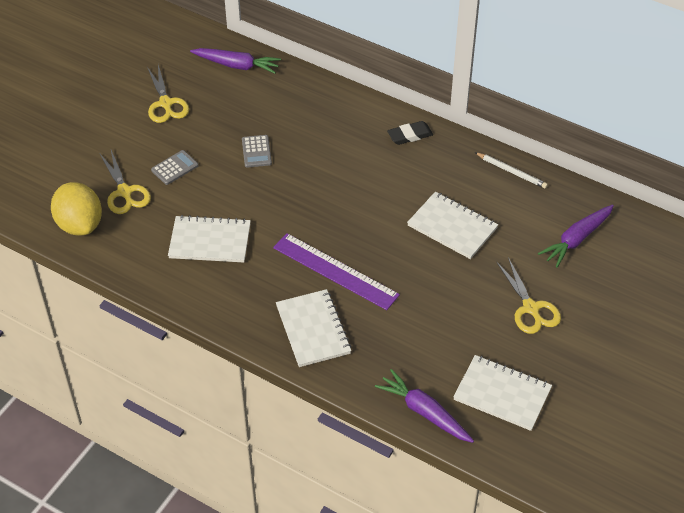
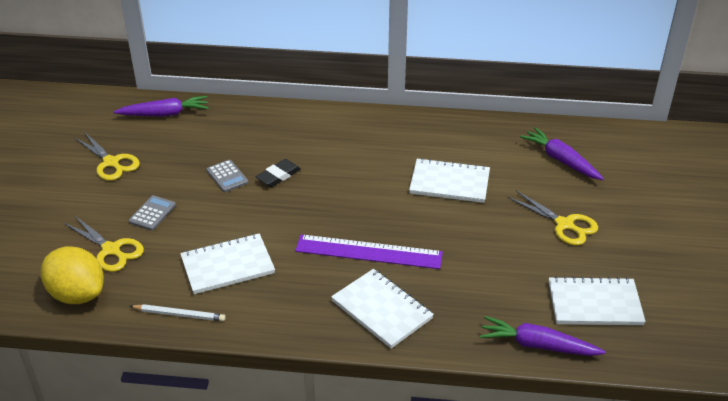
camera: 25 degrees left, 10 degrees down
black eraser [387,121,433,145] -> black eraser moved to [255,159,301,187]
white pencil [475,152,548,189] -> white pencil moved to [130,304,226,321]
purple carrot [538,205,614,268] -> purple carrot turned 120 degrees clockwise [520,127,604,180]

